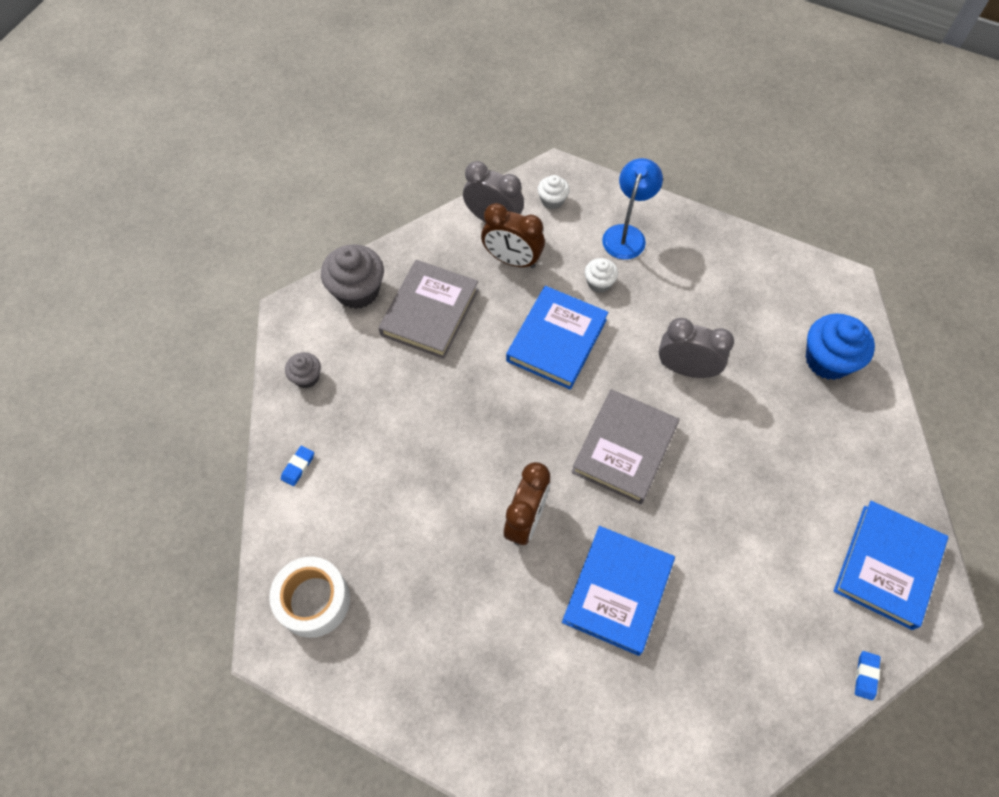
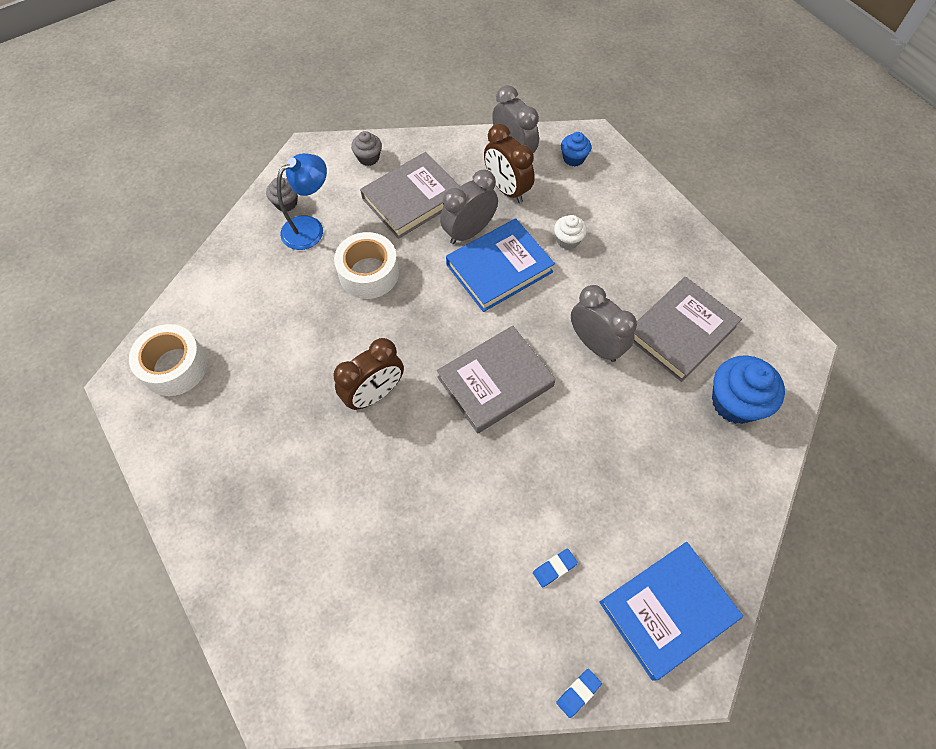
camera: 30 degrees right, 0 degrees up
blue eraser [281,446,314,486] -> blue eraser moved to [533,548,578,587]
grey cupcake [321,244,384,309] -> grey cupcake [351,131,382,166], size x0.55
white cupcake [538,175,569,209] -> blue cupcake [561,132,591,166]
blue book [562,526,675,656] -> none
blue lamp [602,158,663,260] -> blue lamp moved to [277,153,327,250]
none -> white tape [334,232,399,299]
none -> grey clock [440,170,498,244]
none -> grey book [634,277,742,382]

